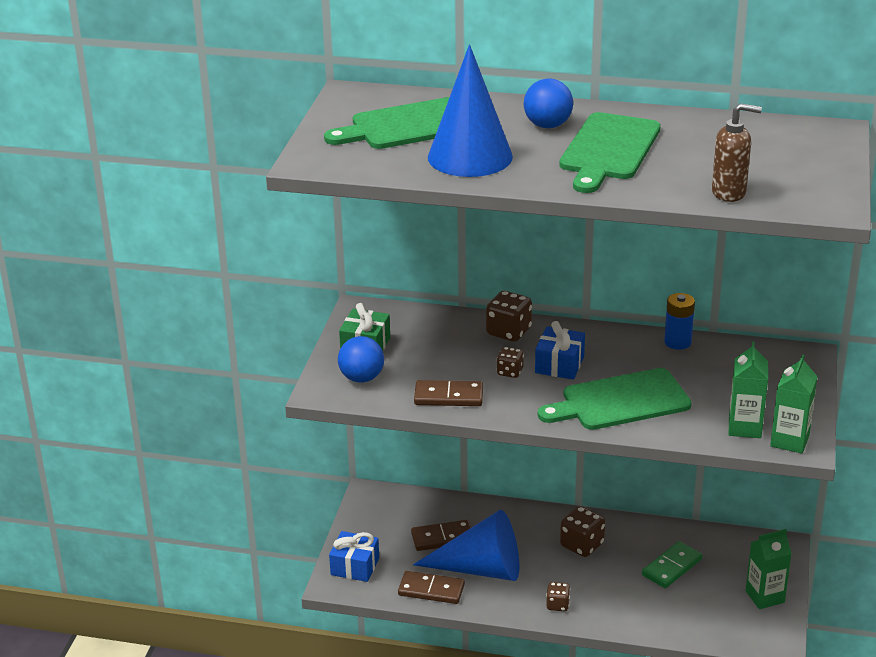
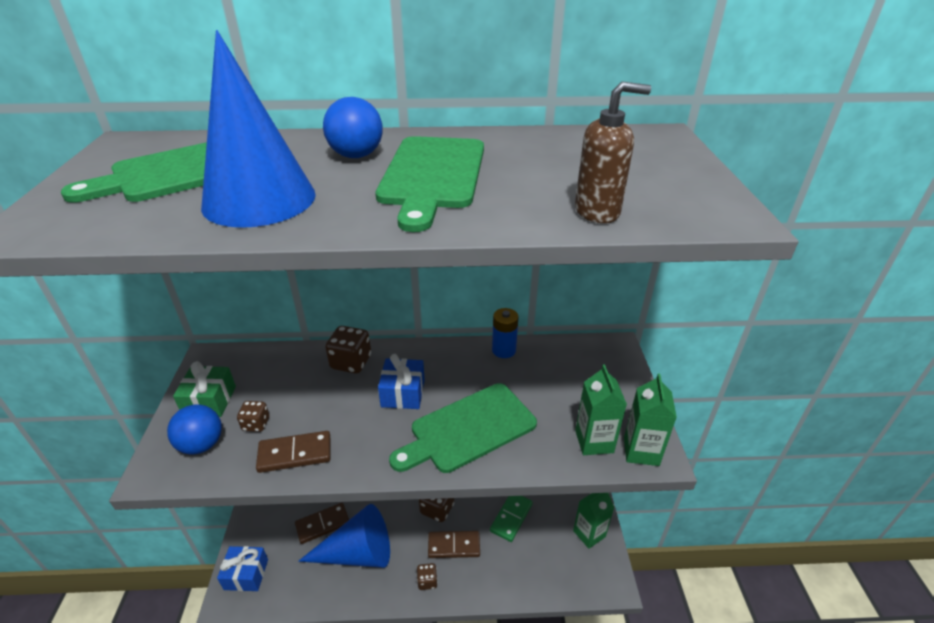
camera: 15 degrees left, 5 degrees up
brown domino [398,571,465,604] -> brown domino moved to [428,531,480,558]
brown dice [497,347,524,378] -> brown dice moved to [237,401,269,432]

